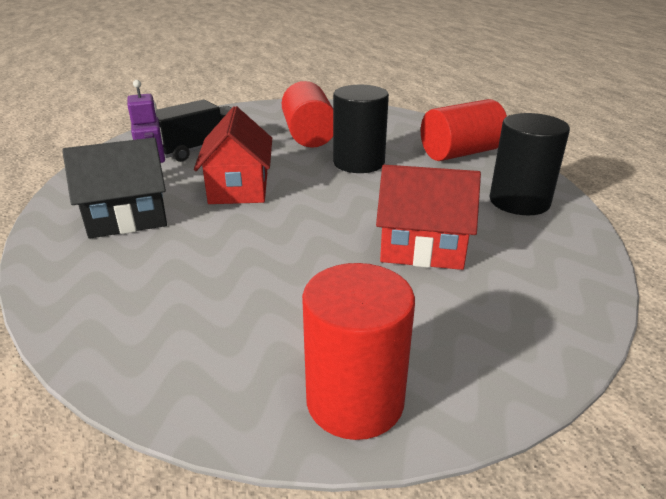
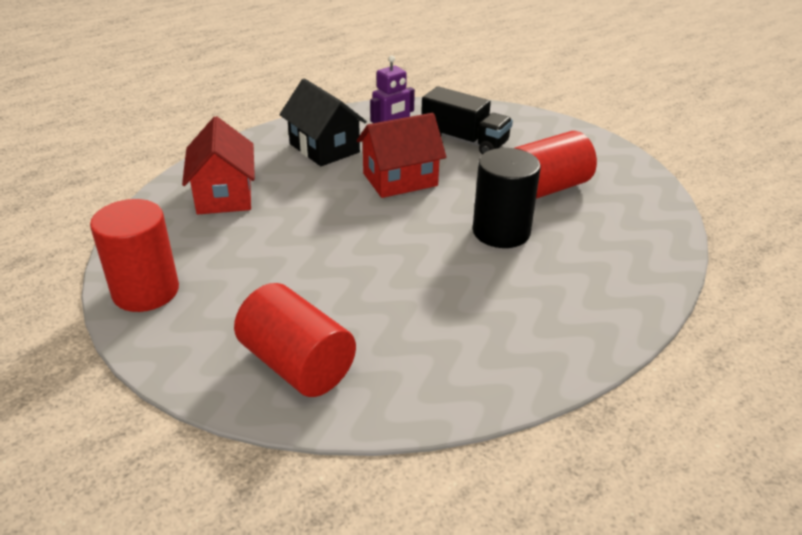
camera: 70 degrees right, 5 degrees up
red house [376,165,481,270] -> red house moved to [182,116,255,214]
red cylinder [421,99,507,161] -> red cylinder moved to [234,283,356,397]
black cylinder [489,113,570,215] -> none

